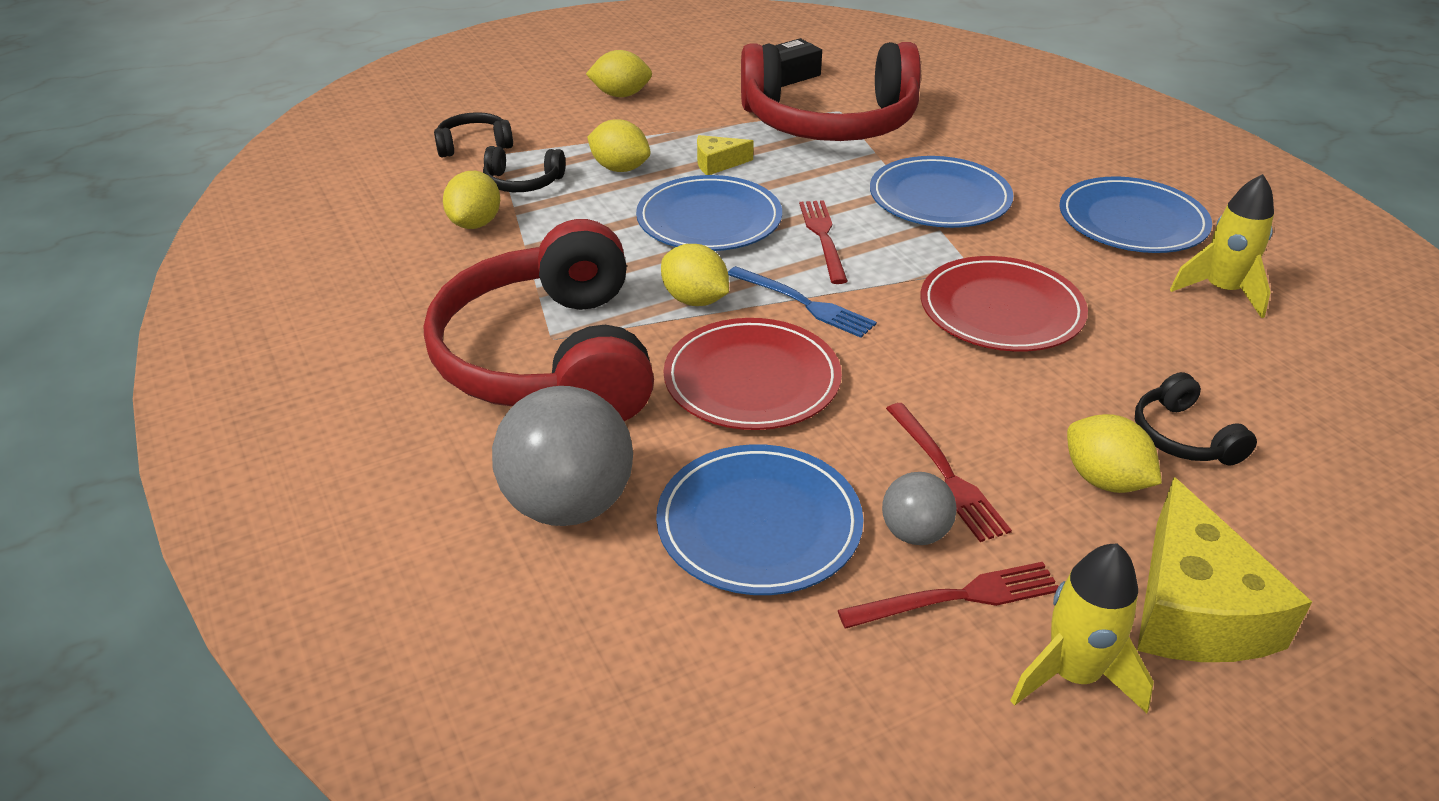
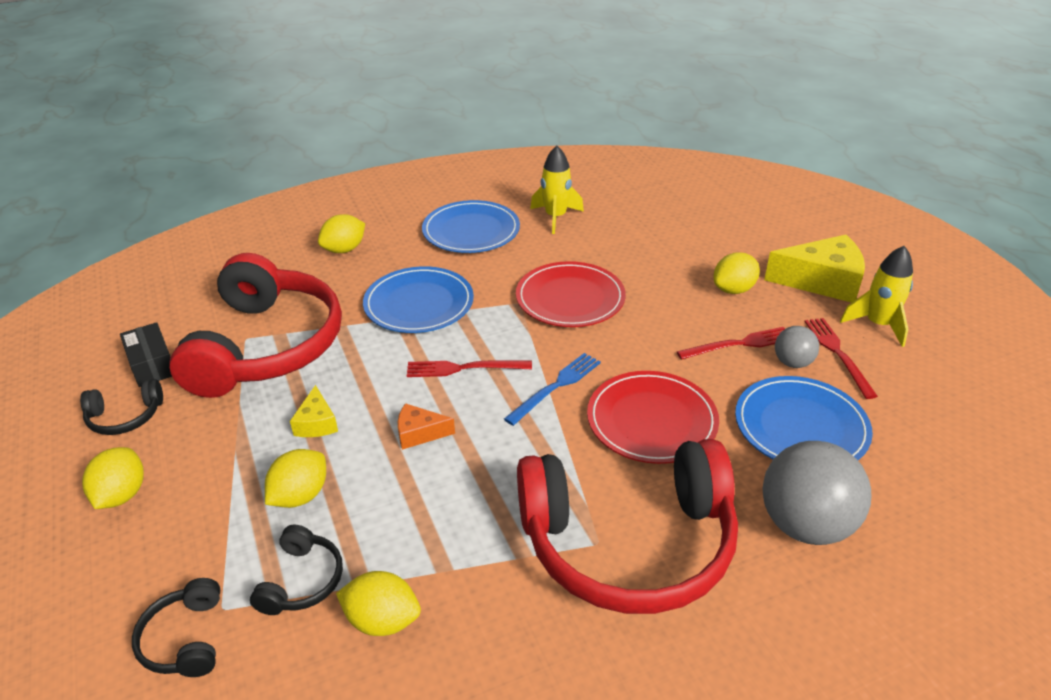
camera: 85 degrees left, 0 degrees up
blue plate [636,175,782,251] -> orange cheese [398,403,455,450]
yellow lemon [661,244,729,306] -> yellow lemon moved to [318,214,365,253]
black headphones [1135,372,1257,466] -> black headphones moved to [80,379,163,435]

